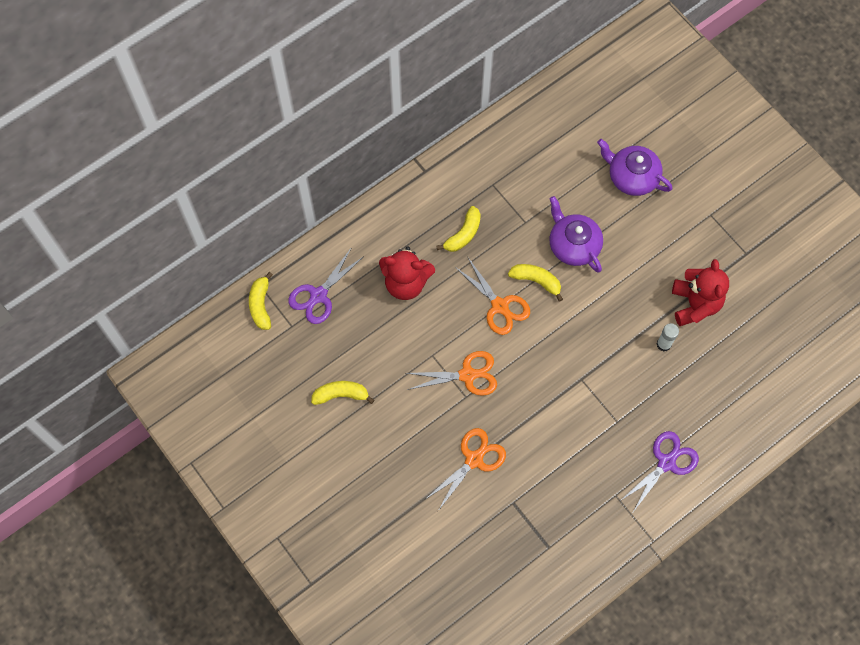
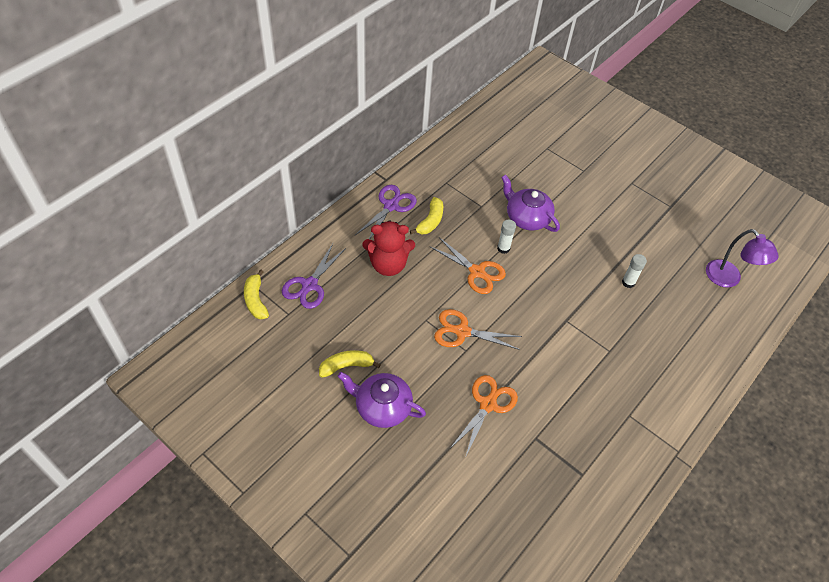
camera: 15 degrees left, 15 degrees down
orange scissors [406,351,497,396] -> orange scissors turned 150 degrees counterclockwise [434,309,522,350]
yellow banana [508,264,563,302] -> white glue stick [497,220,516,254]
purple teapot [597,139,673,196] -> purple teapot moved to [337,372,426,428]
purple scissors [620,431,699,512] -> purple scissors moved to [355,185,417,239]
red teddy bear [672,259,729,326] -> none
none -> purple lamp [706,229,779,288]

